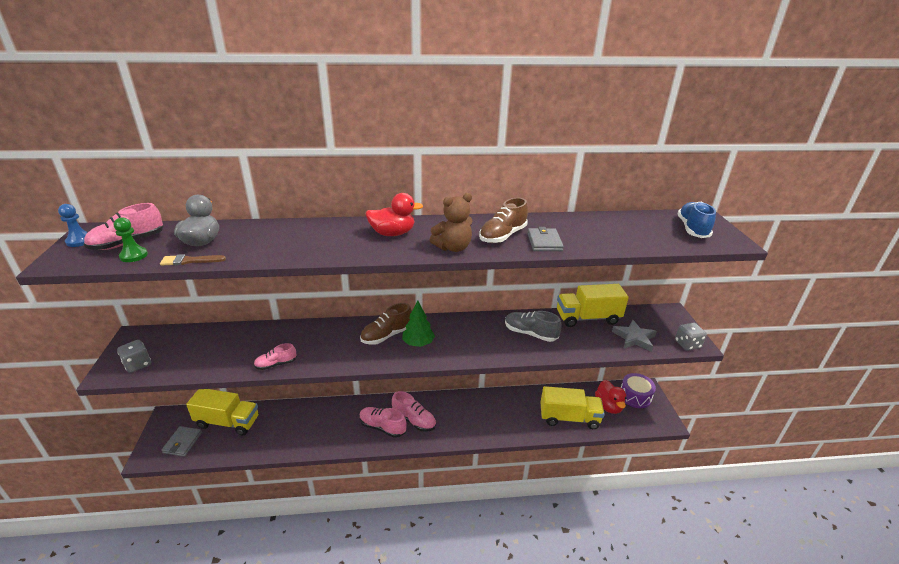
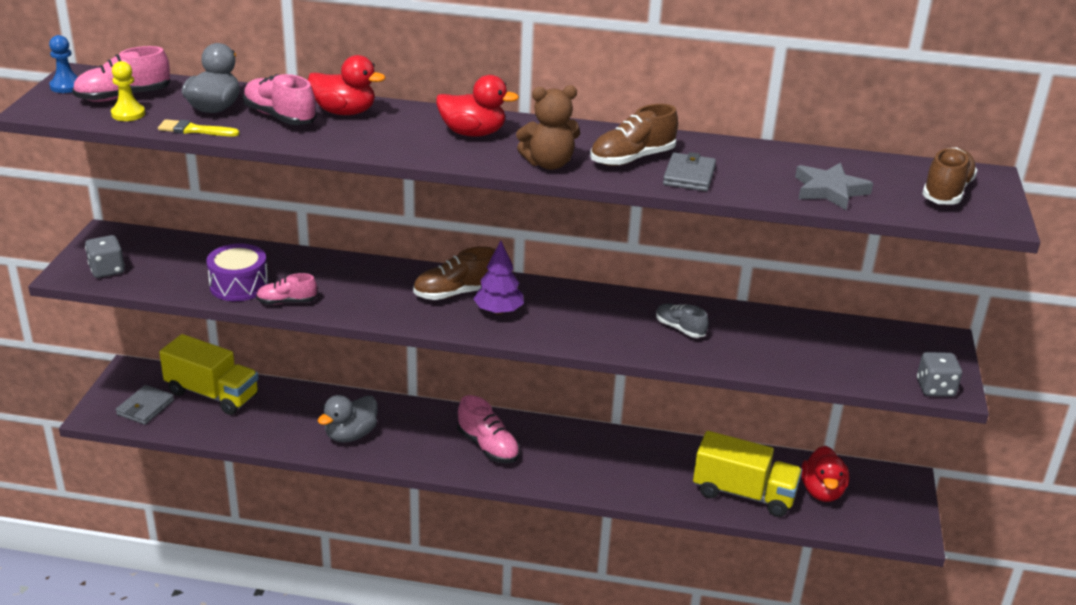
camera: 15 degrees right, 0 degrees up
green pawn [114,217,148,262] -> yellow pawn [111,61,145,121]
brown brush [160,254,226,266] -> yellow brush [158,119,240,136]
pink shoe [359,407,407,438] -> pink shoe moved to [243,74,317,125]
green tree [402,301,435,347] -> purple tree [473,240,524,315]
grey shoe [505,311,562,342] -> grey shoe [656,304,709,338], size x0.65
yellow truck [557,284,629,327] -> none
grey star [612,319,657,352] -> grey star moved to [795,163,873,210]
purple drum [621,373,656,408] -> purple drum moved to [206,244,269,301]
blue shoe [677,202,716,238] -> brown shoe [922,147,977,205]
none -> red duck [308,55,385,115]
none -> grey duck [318,395,378,442]

